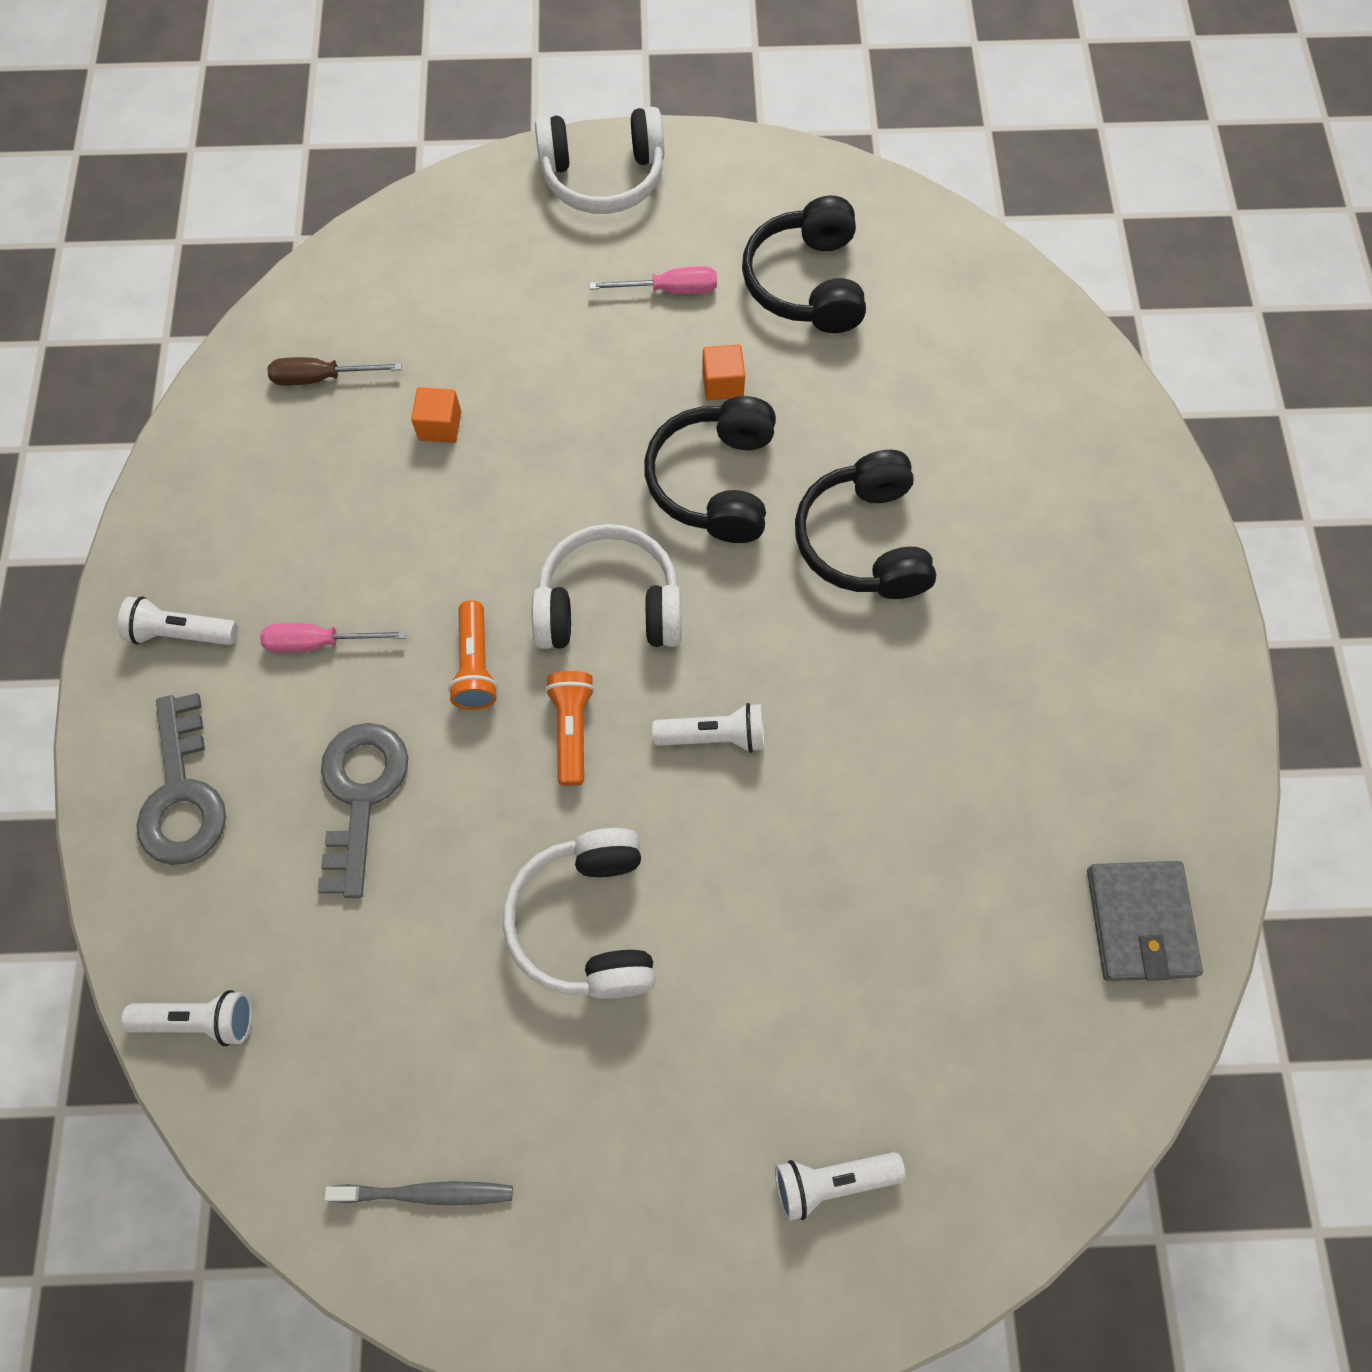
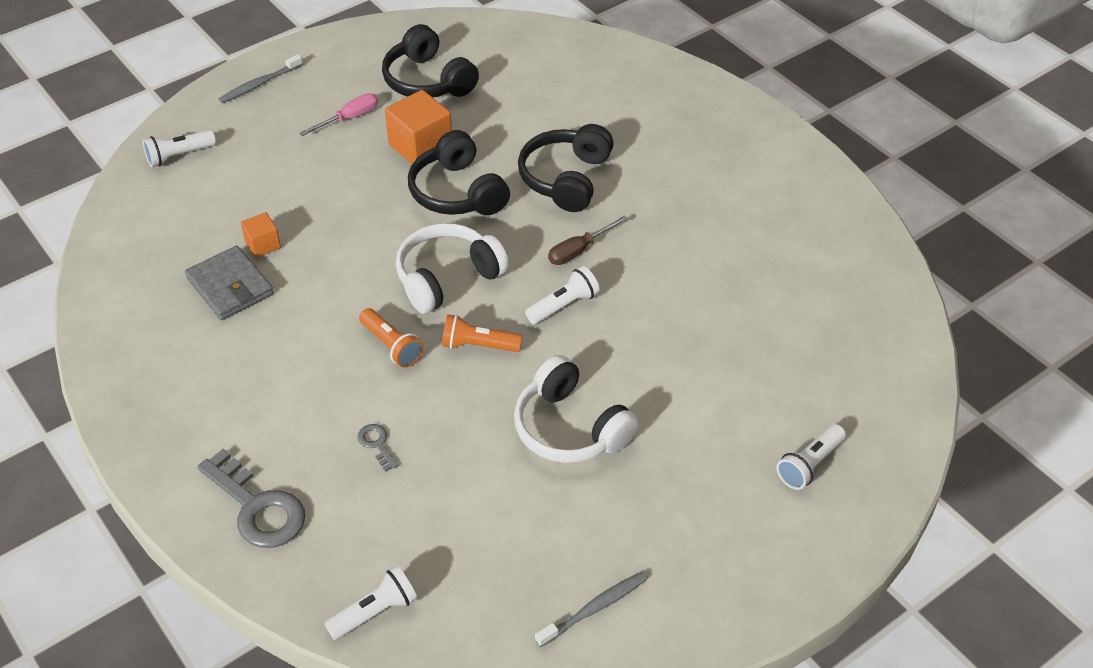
camera: 35 degrees left, 20 degrees down
white flashlight [118,596,238,645] -> white flashlight moved to [143,130,216,167]
pink screwdriver [260,623,406,653] -> none
brown screwdriver [267,357,401,386] -> brown screwdriver moved to [548,215,628,265]
grey key [317,723,408,898] -> grey key [357,424,399,472], size x0.46
white headphones [535,107,664,214] -> grey toothbrush [219,54,303,103]
orange flashlight [545,671,595,786] -> orange flashlight turned 45 degrees counterclockwise [442,314,522,352]
orange cube [702,345,745,400] -> orange cube [385,90,452,164], size x1.81
black headphones [795,450,936,599] -> black headphones turned 60 degrees clockwise [518,124,614,212]
grey wallet [1087,861,1203,981] -> grey wallet moved to [185,246,274,320]

